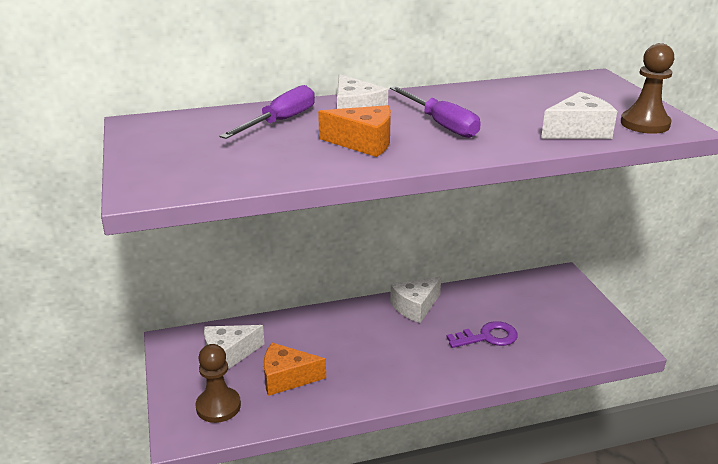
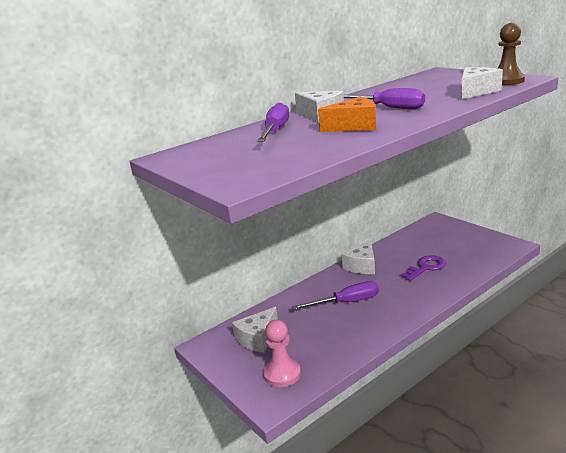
camera: 20 degrees left, 5 degrees down
brown pawn [196,344,241,423] -> pink pawn [263,320,301,387]
orange cheese [264,343,326,396] -> none
none -> purple screwdriver [292,281,379,310]

